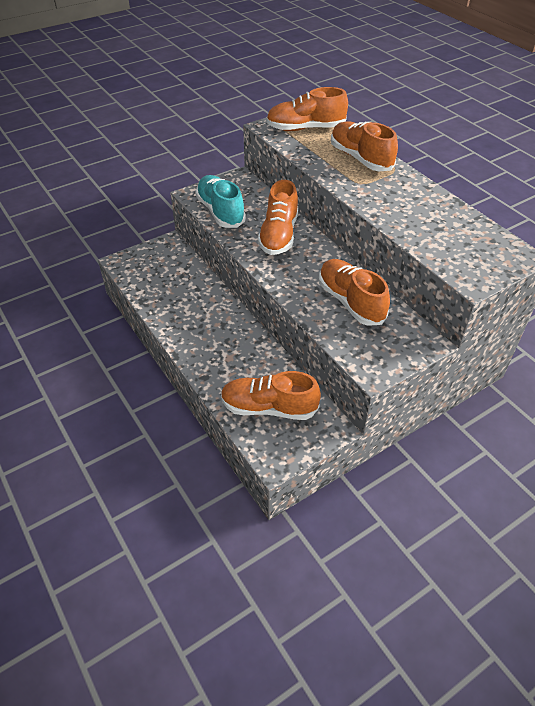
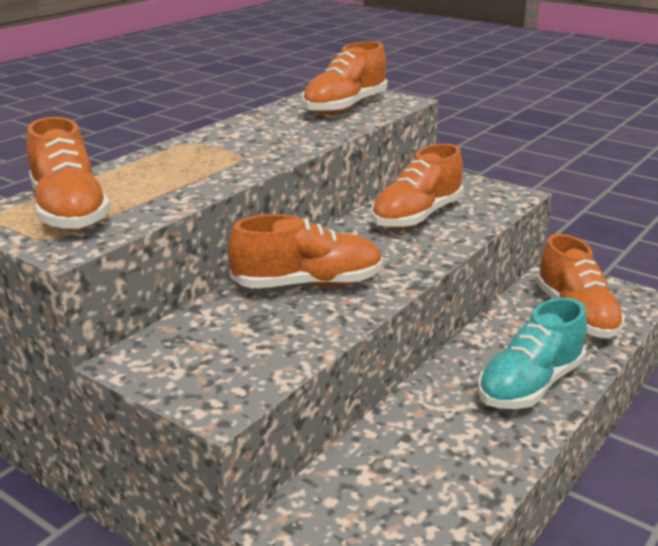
camera: 110 degrees left, 20 degrees down
turquoise shoe [195,175,246,228] -> turquoise shoe moved to [478,298,587,409]
orange shoe [331,121,398,171] -> orange shoe moved to [302,41,387,115]

